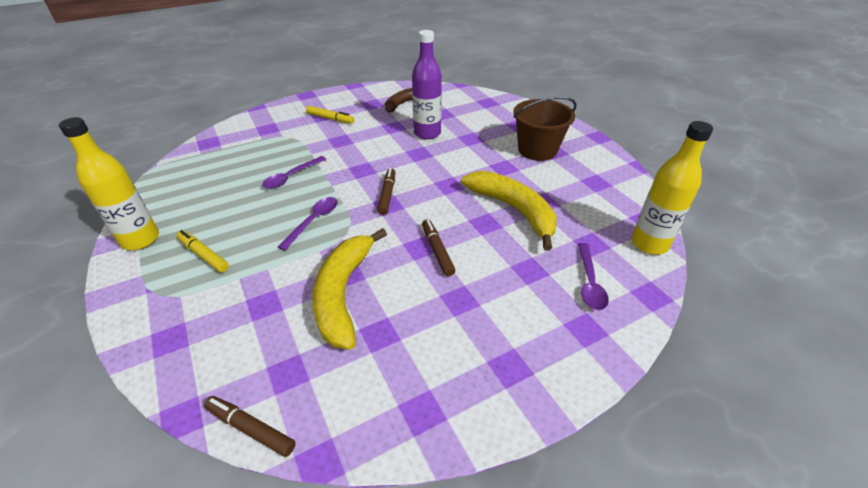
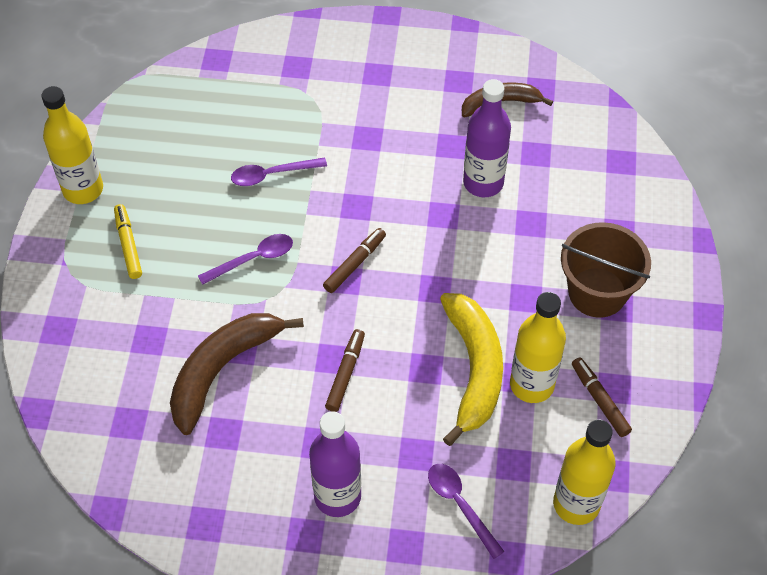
camera: 35 degrees right, 15 degrees up
brown marker [204,396,296,457] -> brown marker moved to [572,357,632,437]
yellow marker [306,106,354,124] -> none
yellow banana [312,228,387,350] -> brown banana [170,313,304,435]
purple spoon [578,243,609,310] -> purple spoon turned 105 degrees clockwise [428,464,504,559]
none -> purple bottle [309,411,361,517]
none -> yellow bottle [510,292,566,403]

